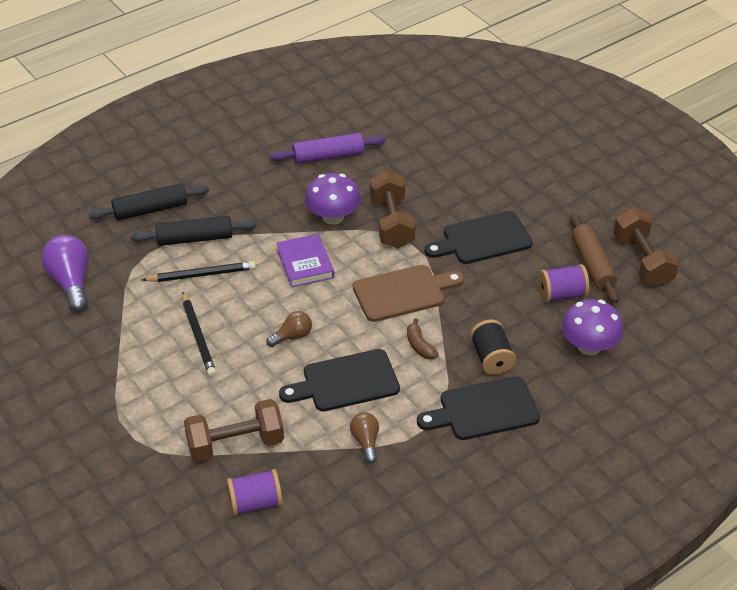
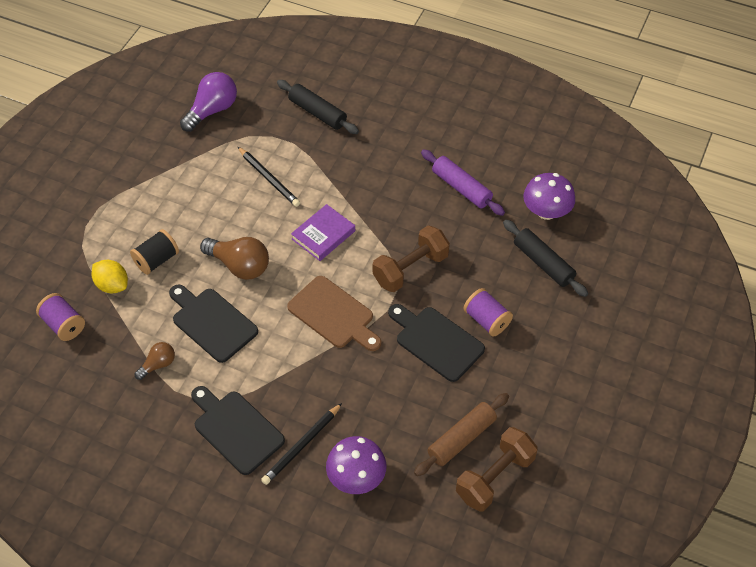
camera: 60 degrees right, 10 degrees up
black rolling pin [131,216,256,246] -> black rolling pin moved to [503,220,588,297]
black pencil [182,292,216,377] -> black pencil moved to [261,403,342,485]
brown dumbbell [184,399,284,462] -> yellow lemon [92,260,128,294]
brown light bulb [266,311,312,347] -> brown light bulb [200,237,269,280], size x1.78
purple mushroom [305,173,361,225] -> purple mushroom moved to [523,173,575,220]
brown banana [407,318,439,359] -> none
black spool [470,320,516,375] -> black spool moved to [130,229,179,275]
purple spool [538,264,589,302] -> purple spool moved to [463,288,513,336]

